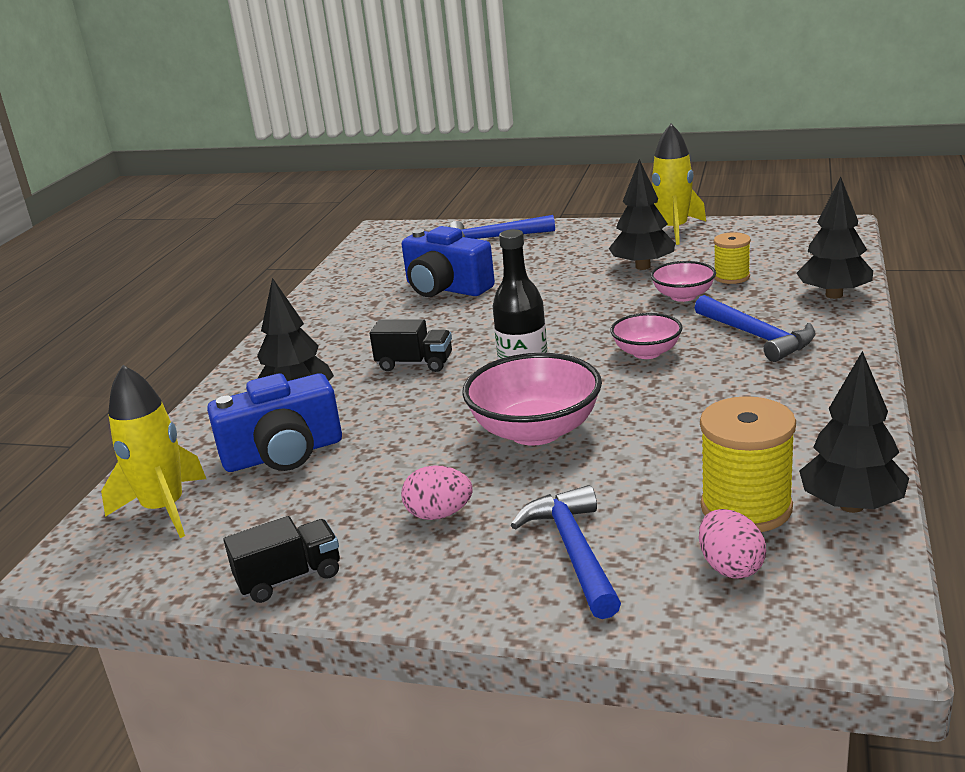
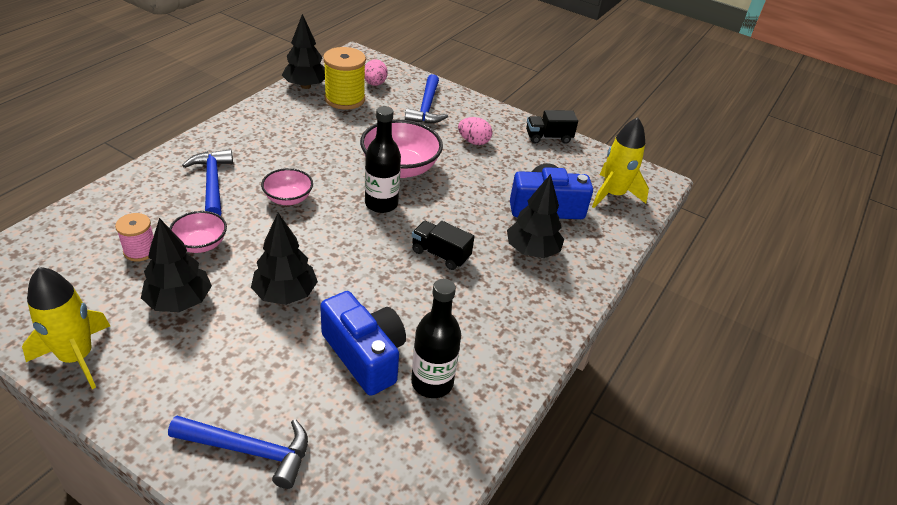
camera: 170 degrees left, 15 degrees up
yellow spool [714,232,751,284] -> pink spool [115,213,154,262]
black tree [797,176,873,299] -> black tree moved to [251,213,318,305]
none -> black bottle [411,279,461,398]

